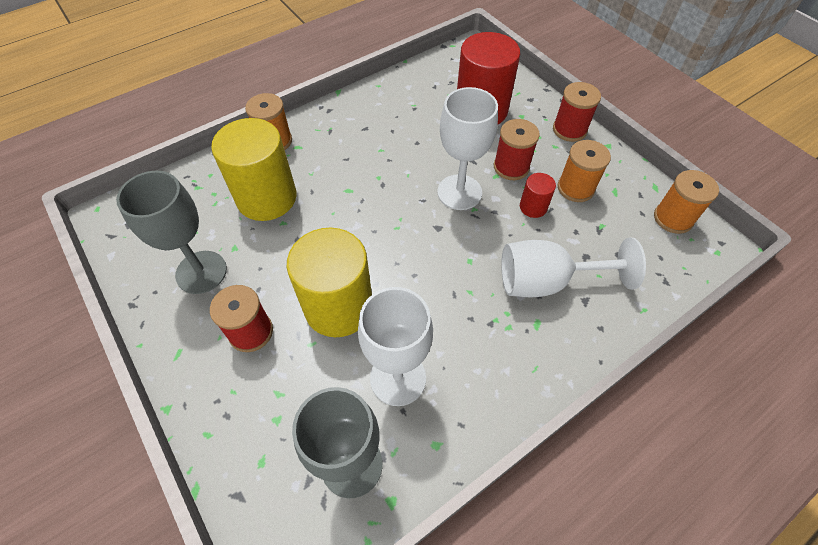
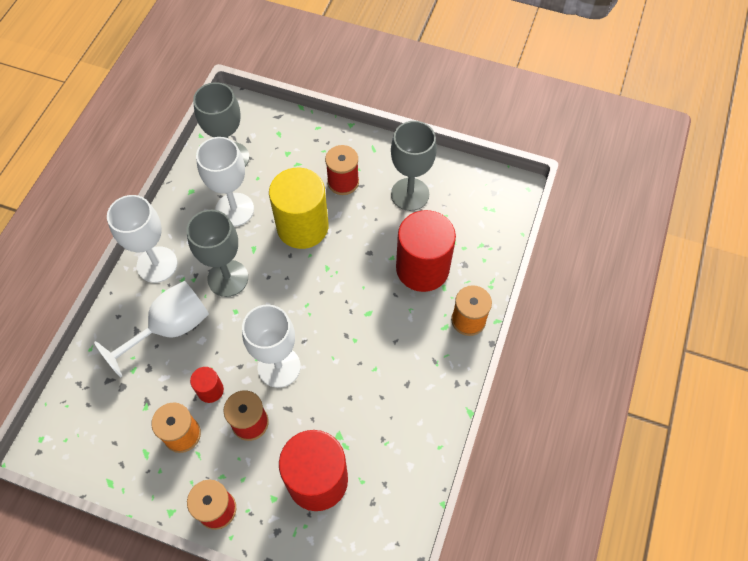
camera: 145 degrees right, 5 degrees up
yellow cylinder [211,118,297,221] -> red cylinder [396,210,456,292]
orange spool [654,170,719,234] -> none
none -> white goblet [107,195,178,283]
none -> grey goblet [186,210,248,297]

